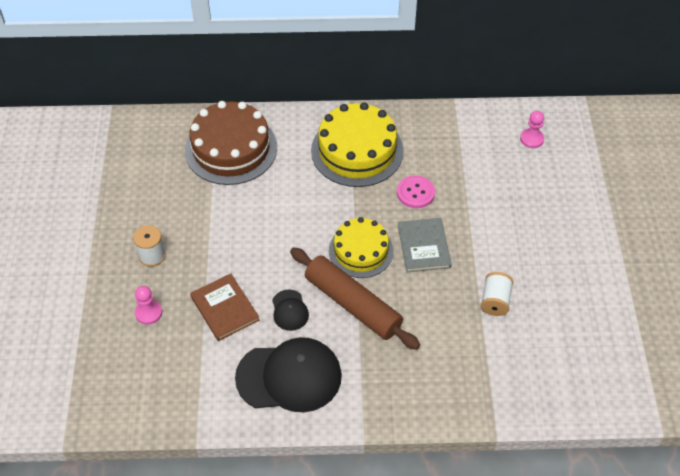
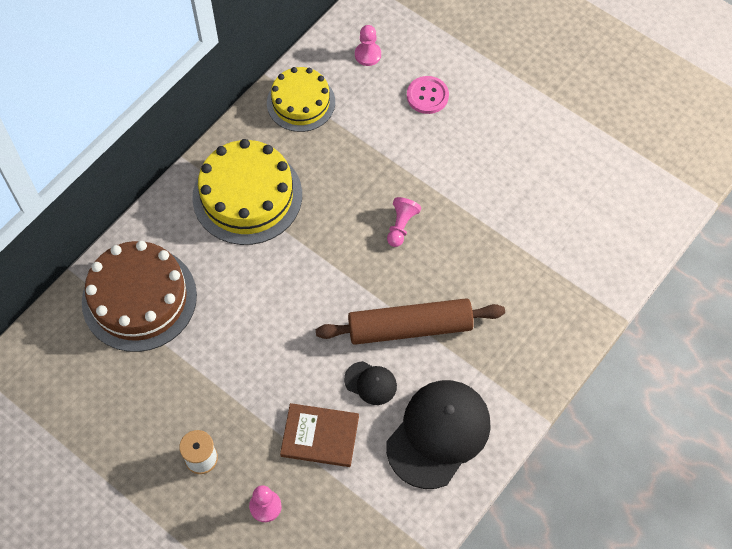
camera: 50 degrees left, 10 degrees up
yellow cake [329,217,393,278] -> yellow cake moved to [267,67,335,132]
pink button [397,176,435,208] -> pink button moved to [407,76,449,114]
grey book [398,218,452,272] -> pink pawn [387,197,421,247]
white spool [481,272,514,316] -> none

